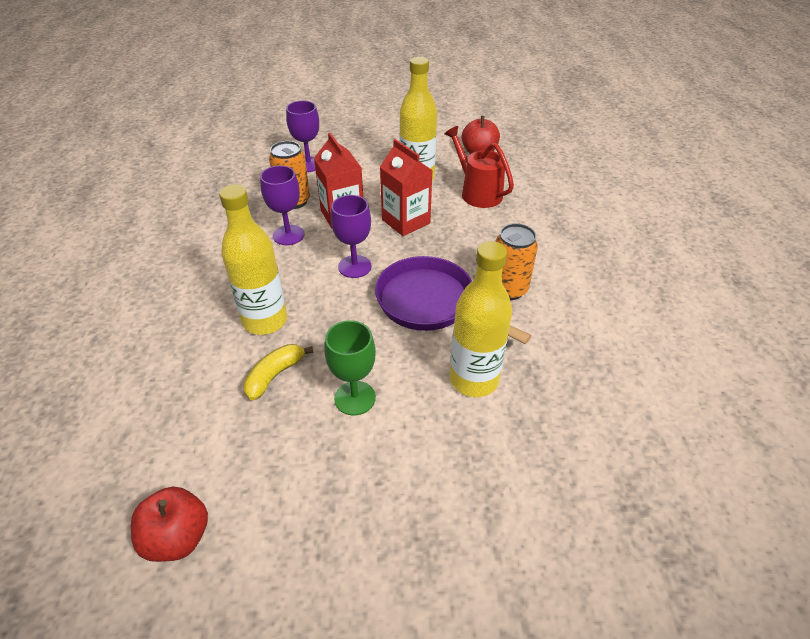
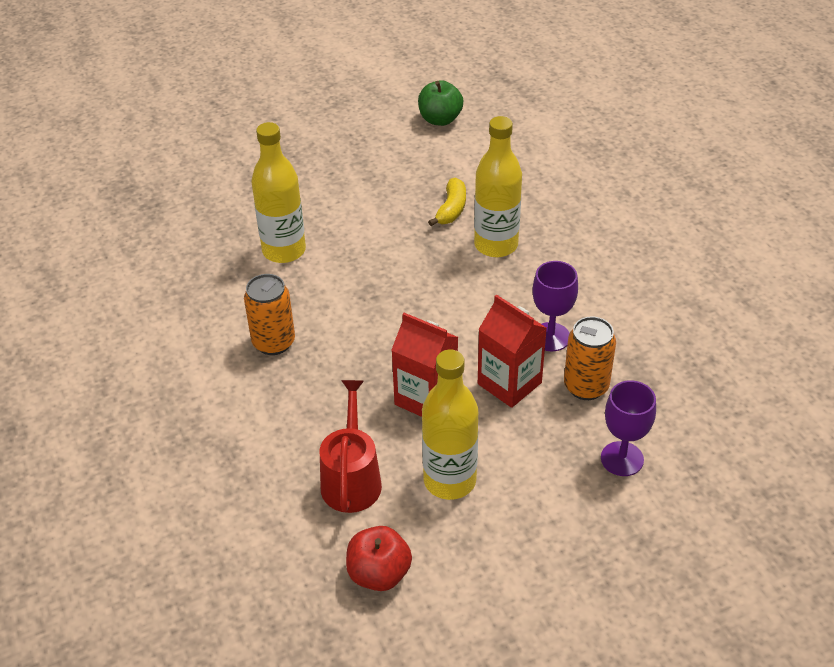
camera: 160 degrees right, 0 degrees up
red apple [131,487,208,562] -> green apple [418,80,463,126]
green goblet [324,320,376,415] -> none
purple goblet [331,195,372,278] -> none
purple pan [375,256,532,344] -> none
red watering can [444,126,514,208] -> red watering can turned 120 degrees counterclockwise [320,380,382,513]

